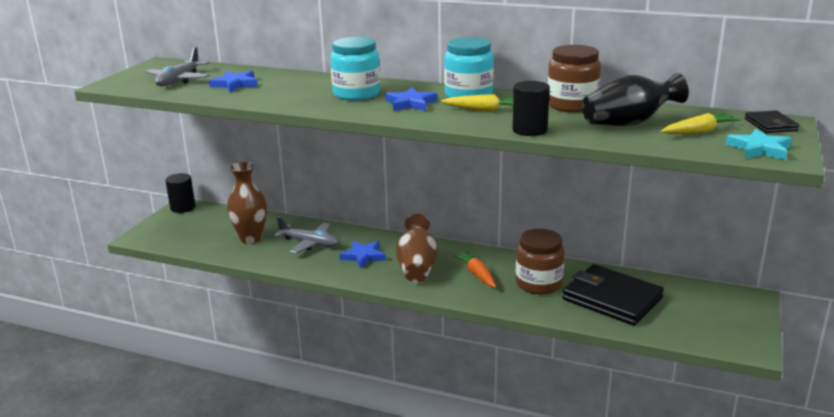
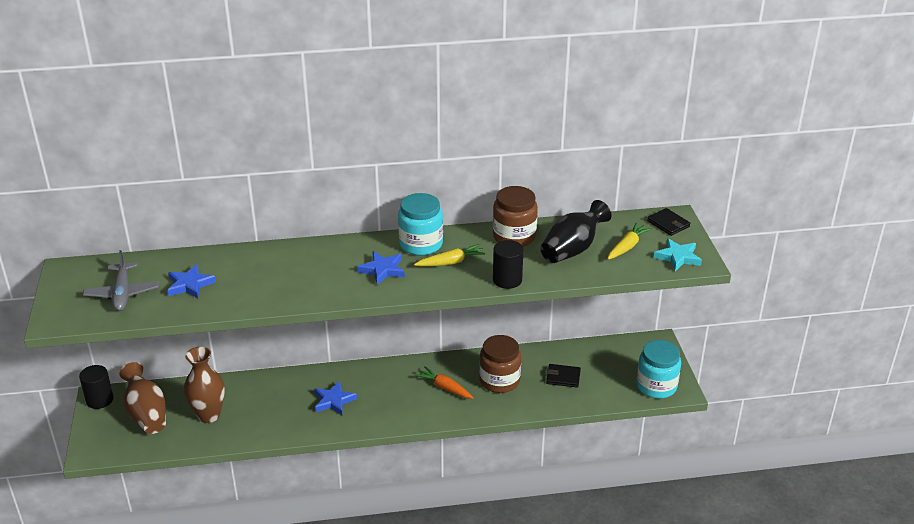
camera: 30 degrees left, 10 degrees up
grey plane [274,217,340,254] -> none
turquoise jar [330,37,380,101] -> turquoise jar moved to [636,340,681,399]
brown vase [396,214,438,283] -> brown vase moved to [119,362,166,434]
black wallet [562,264,664,326] -> black wallet [546,364,581,388], size x0.48

